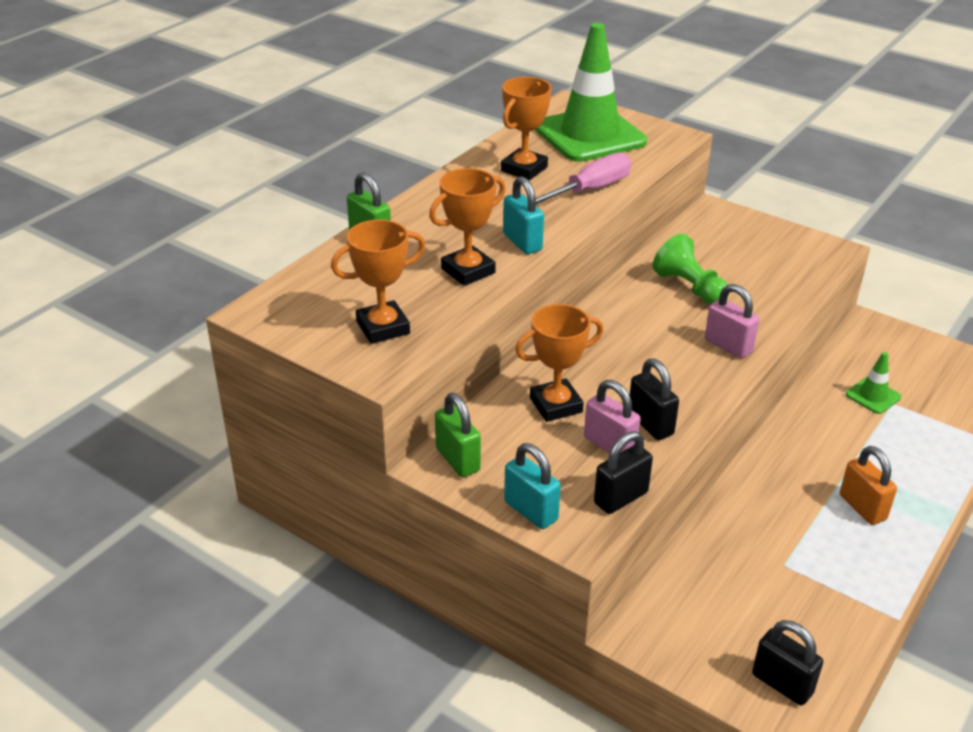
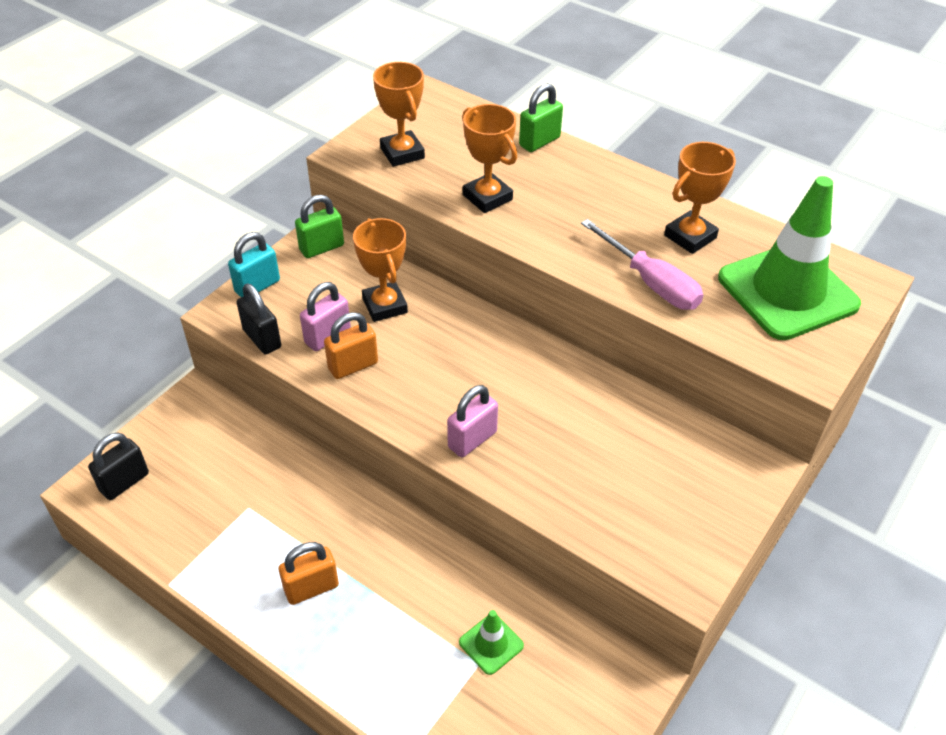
camera: 90 degrees right, 10 degrees up
orange trophy [501,77,552,180] -> orange trophy turned 75 degrees counterclockwise [664,142,736,254]
turquoise padlock [503,176,544,254] -> none
black padlock [630,358,679,440] -> orange padlock [324,312,378,379]
green pawn [653,234,729,305] -> none

